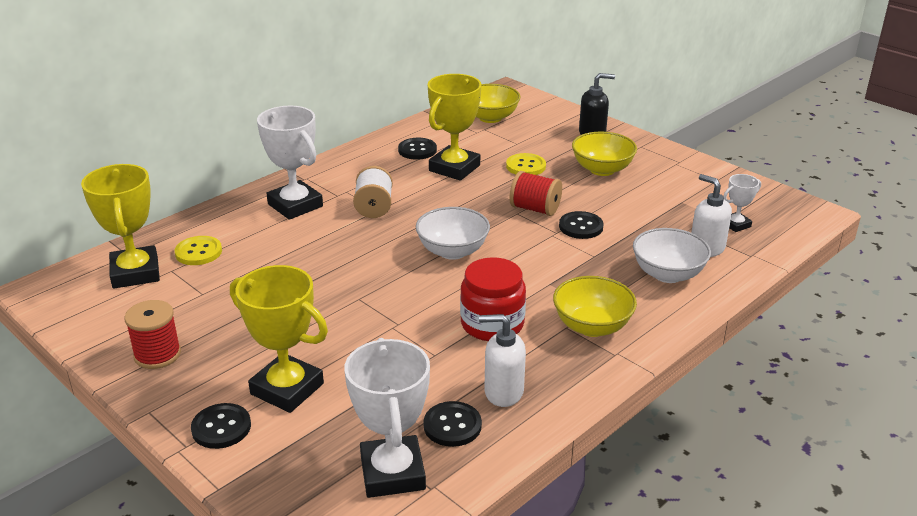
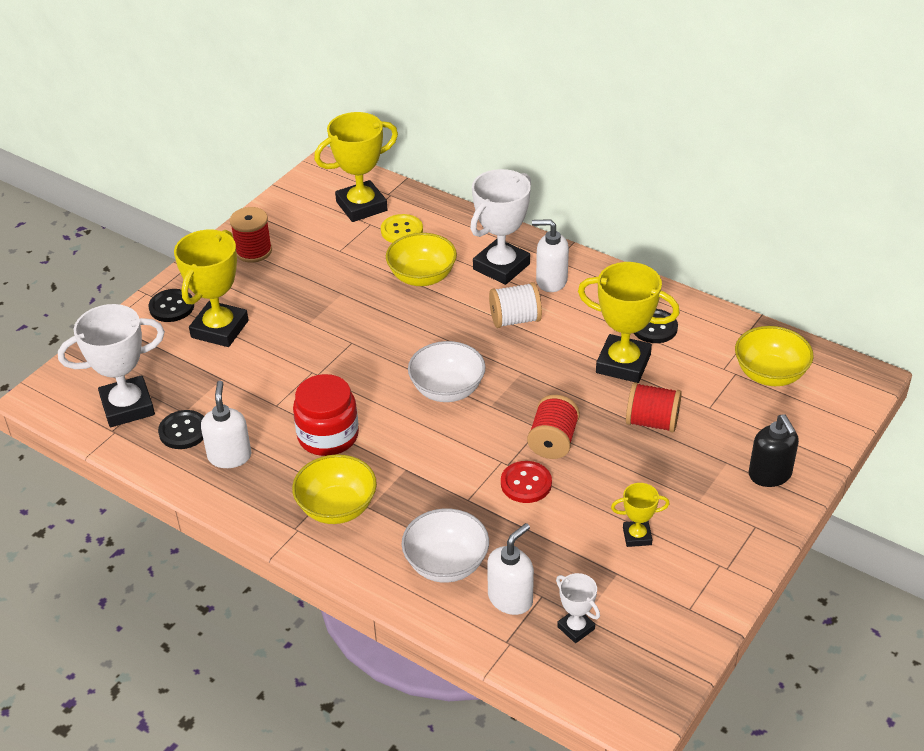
camera: 80 degrees right, 10 degrees up
yellow button [506,153,546,175] -> red spool [626,382,682,432]
black button [559,211,604,239] -> red button [501,461,552,503]
yellow bowl [572,131,637,176] -> yellow bowl moved to [386,233,457,286]
none -> white soap dispenser [532,219,569,292]
none -> yellow trophy [611,483,669,547]

